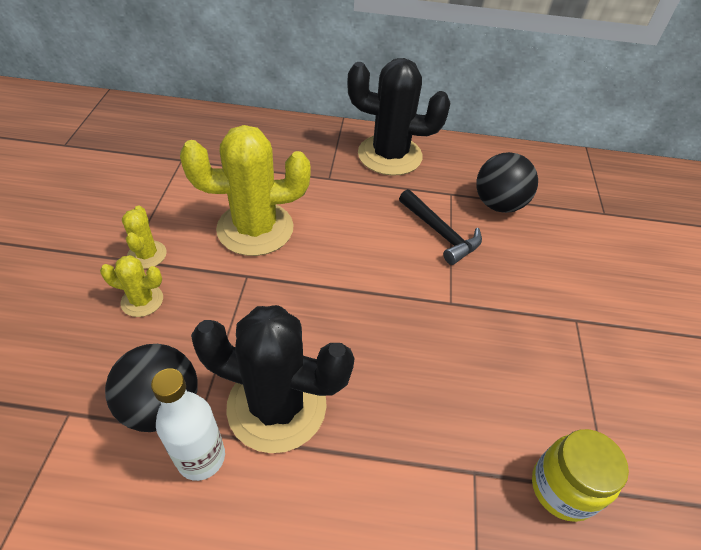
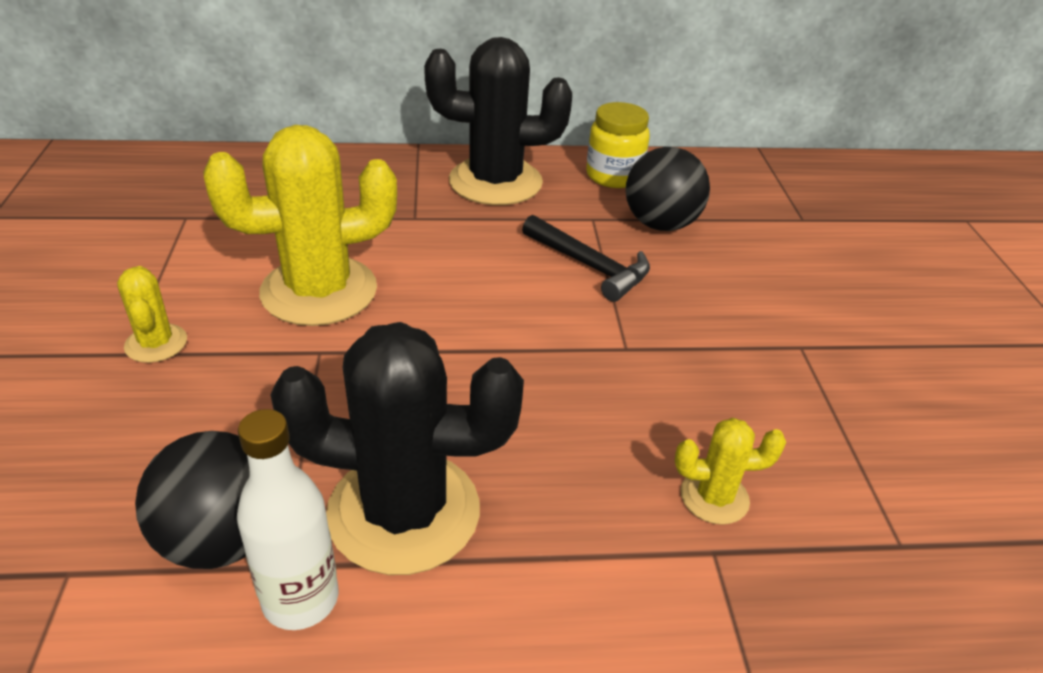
camera: 10 degrees left, 10 degrees down
yellow cactus [100,255,163,317] -> yellow cactus moved to [675,418,786,525]
yellow jar [532,429,629,522] -> yellow jar moved to [586,102,650,188]

